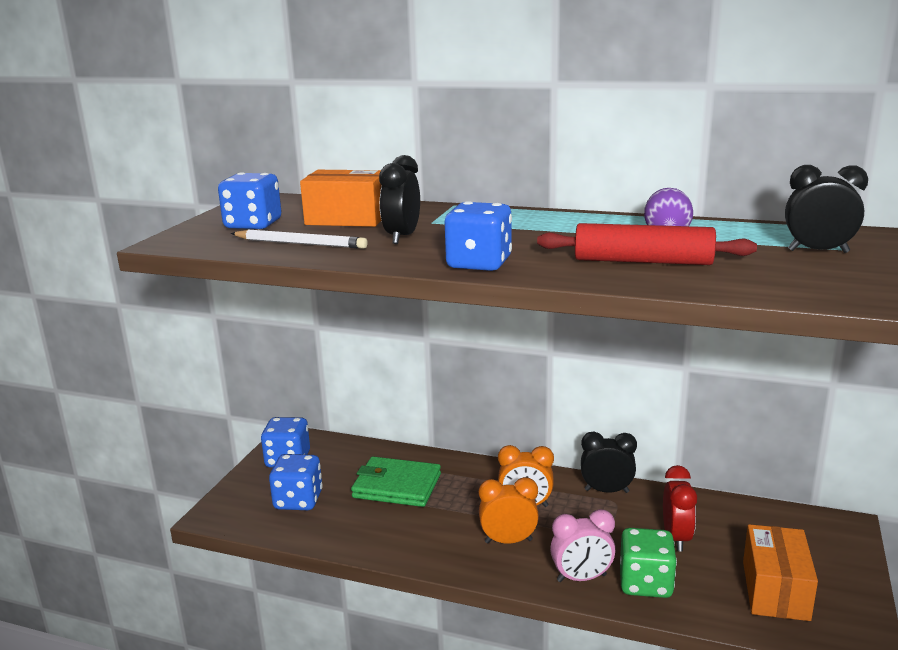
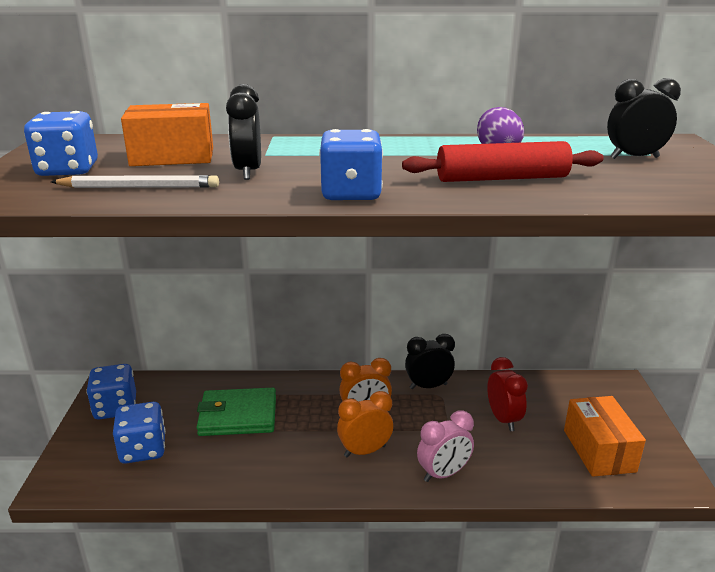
camera: 20 degrees left, 5 degrees up
green dice [620,528,677,598] -> none

